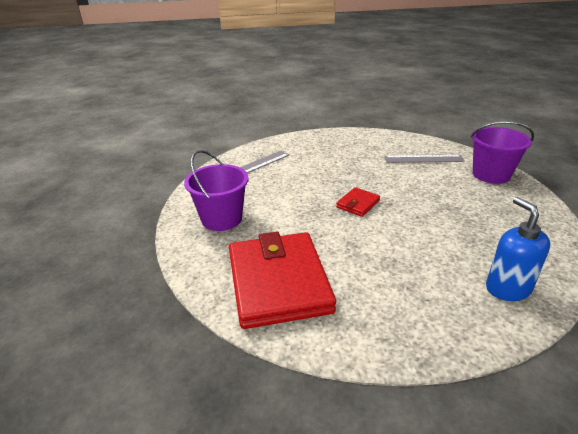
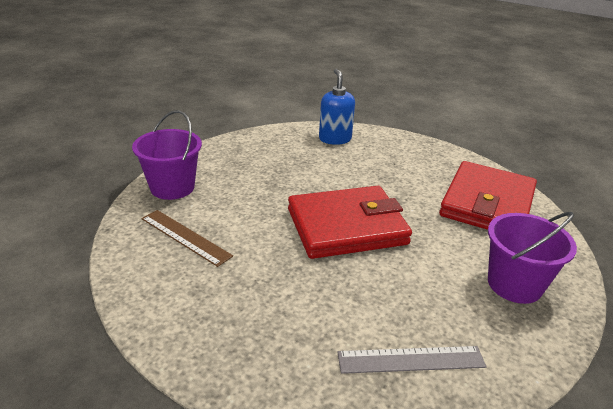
camera: 145 degrees left, 0 degrees up
red wallet [336,187,380,217] -> red wallet [288,186,412,259], size x2.31
grey ruler [384,155,465,163] -> brown ruler [141,210,233,267]
blue soap dispenser [486,197,550,301] -> blue soap dispenser turned 150 degrees clockwise [319,69,355,145]

